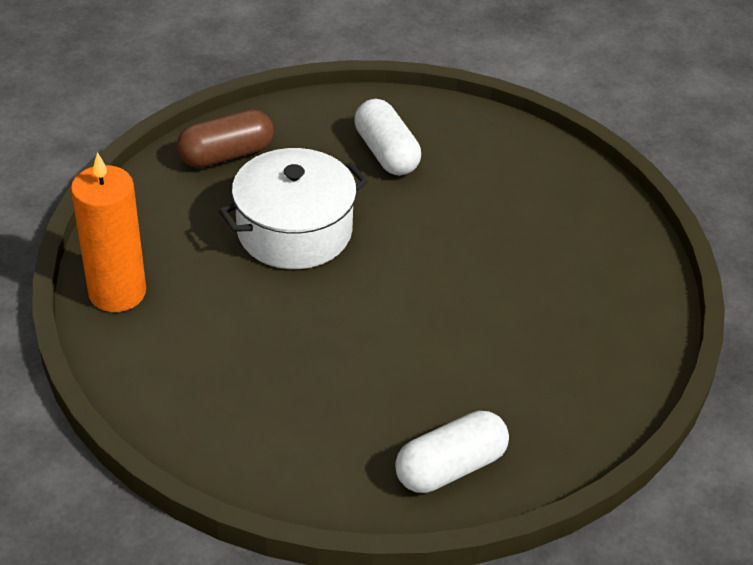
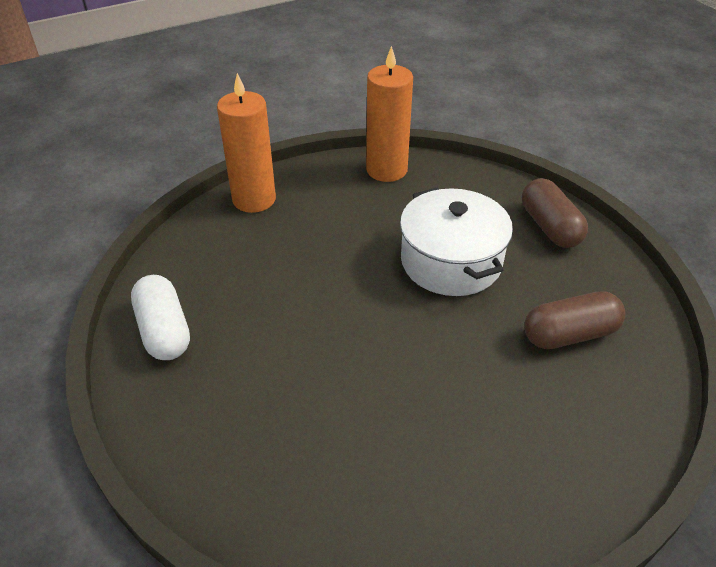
camera: 100 degrees right, 0 degrees up
white capsule [354,99,421,176] -> brown capsule [524,291,625,349]
none -> orange candle [217,73,276,213]

